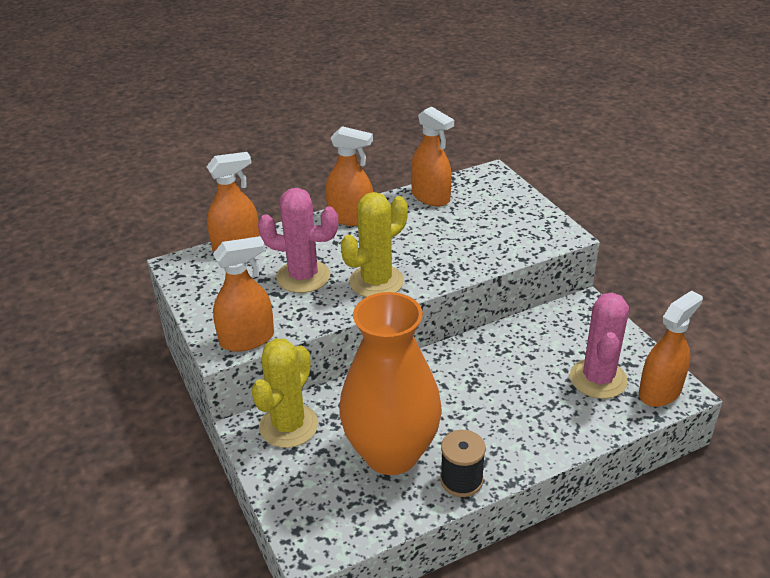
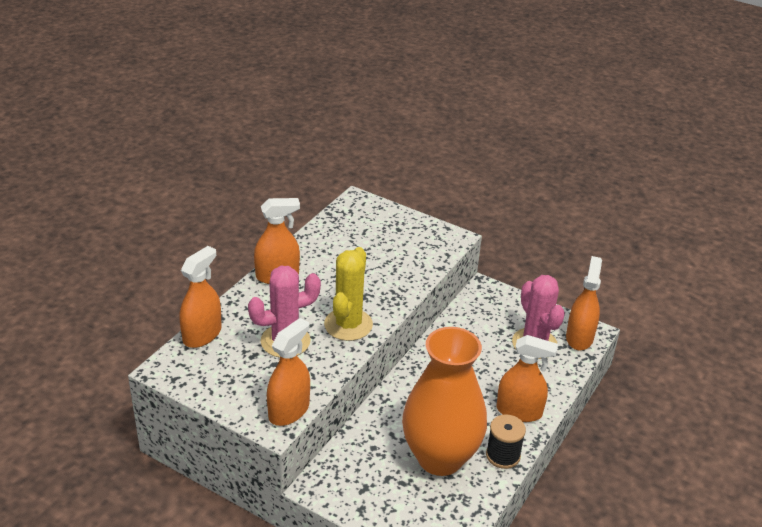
camera: 35 degrees left, 0 degrees up
yellow cactus [251,339,319,448] -> none
orange spray bottle [411,107,454,206] -> orange spray bottle moved to [497,335,558,422]

